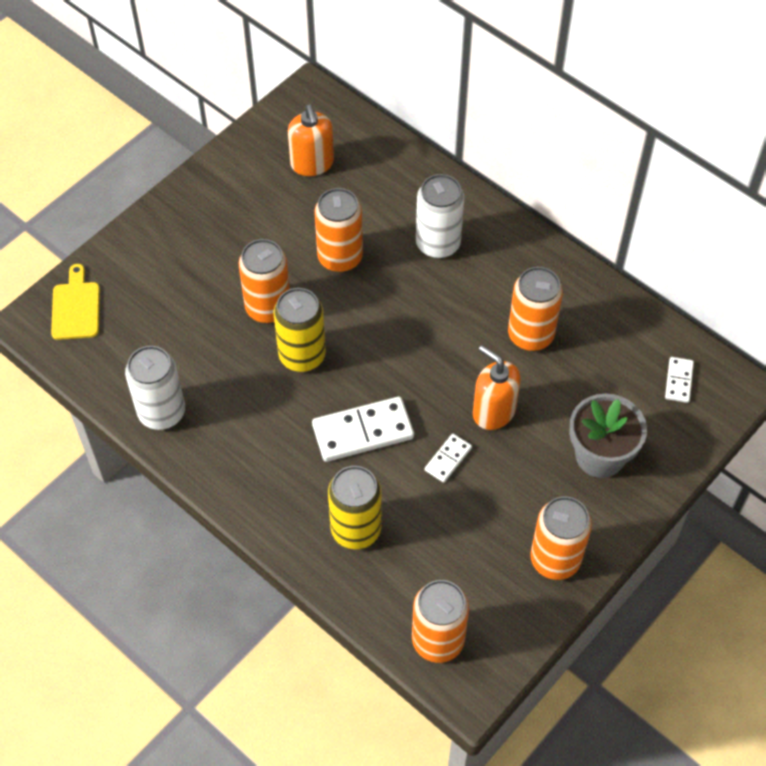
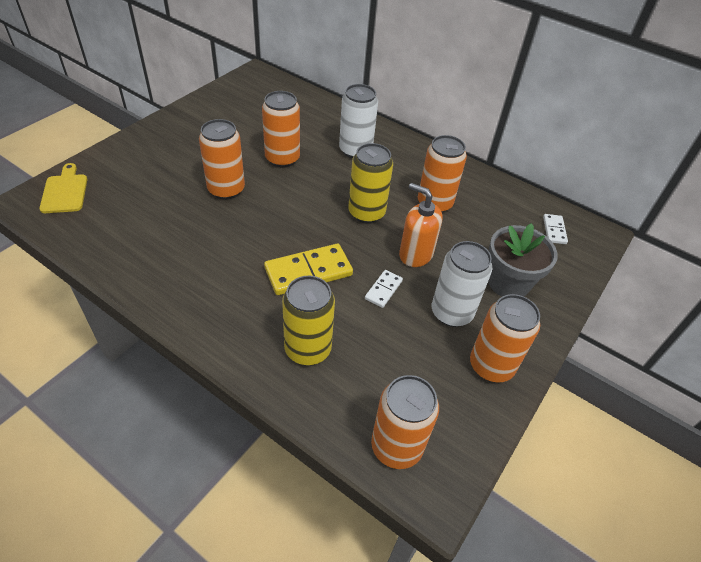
camera: 10 degrees left, 10 degrees down
white can [125,346,185,430] -> white can moved to [432,241,493,327]
yellow can [274,288,326,372] -> yellow can moved to [348,143,393,223]
orange soap dispenser [288,104,334,176] -> none
white domino [312,397,414,462] -> yellow domino [264,244,353,295]

